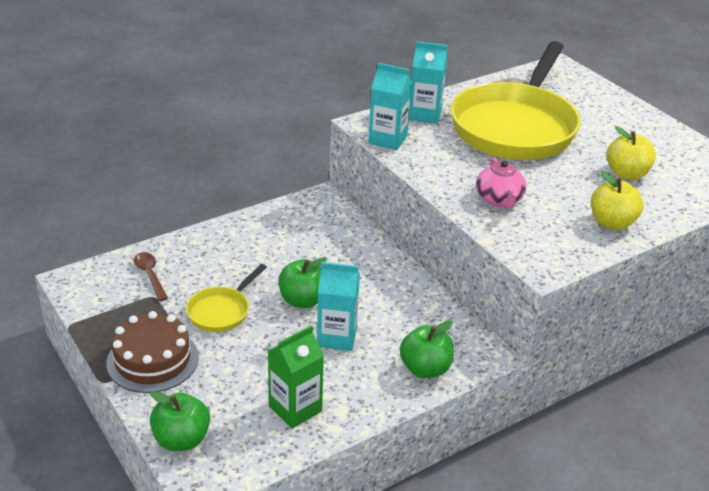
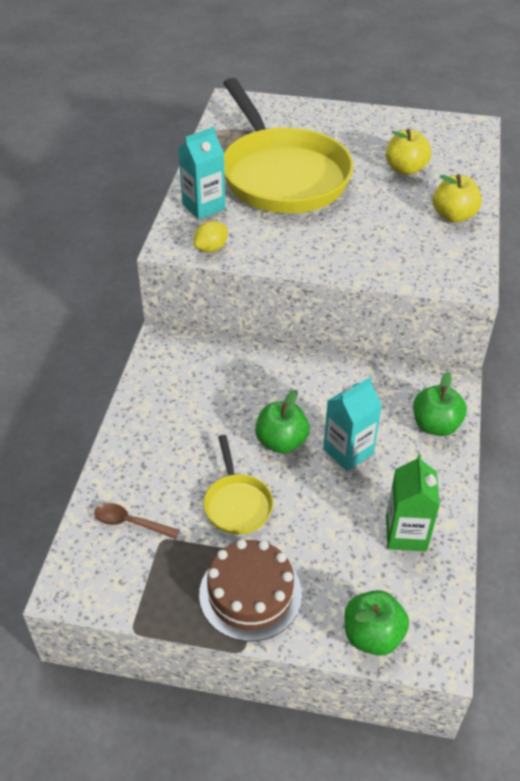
camera: 45 degrees left, 10 degrees up
turquoise carton [368,63,412,150] -> yellow lemon [194,221,228,252]
pink teapot [476,158,526,209] -> none

